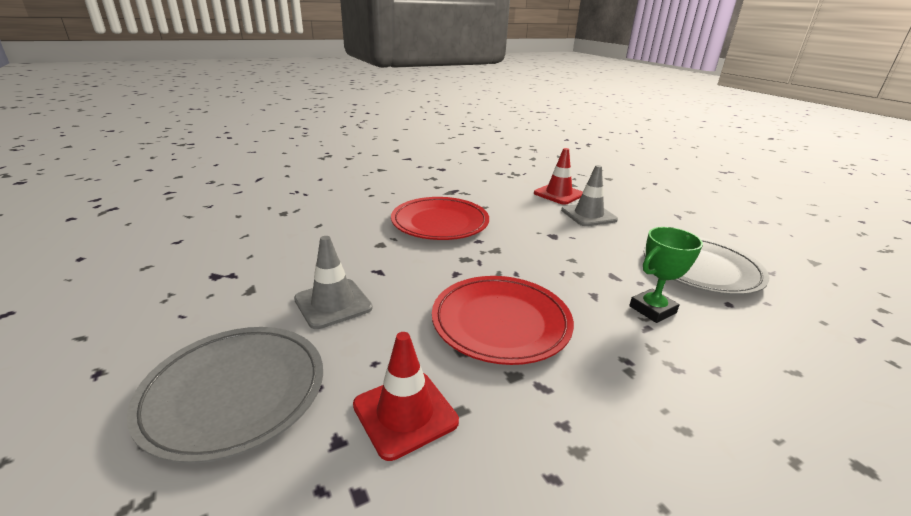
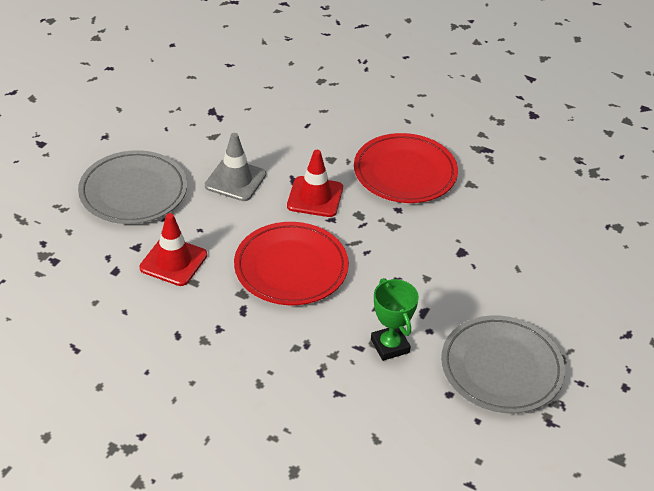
camera: 55 degrees right, 15 degrees up
red traffic cone [534,148,583,205] -> red traffic cone moved to [287,150,343,217]
grey traffic cone [561,165,618,226] -> none
green trophy [629,227,703,323] -> green trophy turned 45 degrees clockwise [371,278,419,361]

